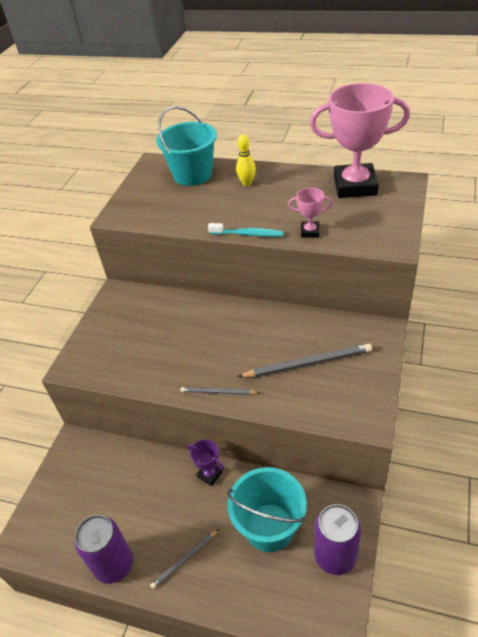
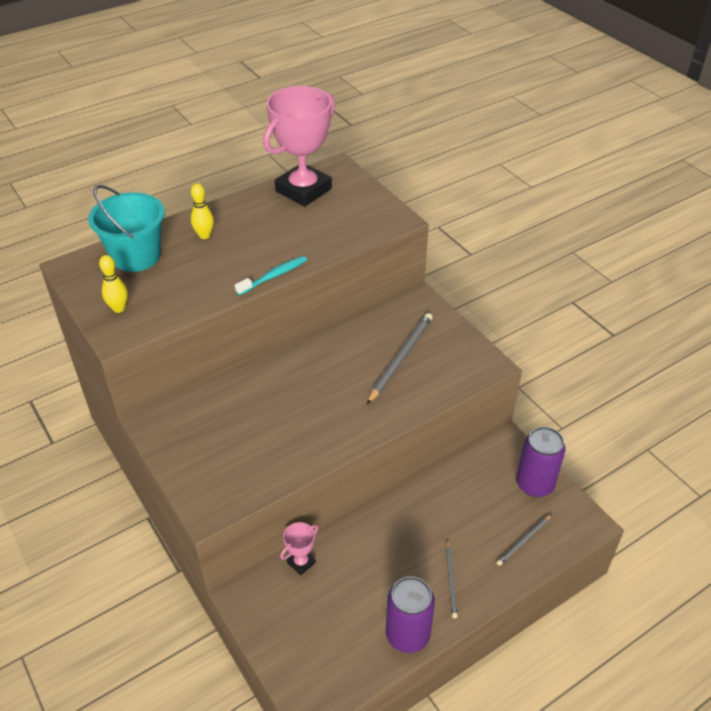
camera: 55 degrees left, 0 degrees up
grey pencil [180,387,260,395] -> grey pencil moved to [497,514,552,566]
purple trophy [188,439,224,486] -> none
turquoise bucket [227,467,307,552] -> none
pink trophy [288,188,333,238] -> pink trophy moved to [280,522,318,575]
none -> yellow bowling pin [99,255,128,313]

